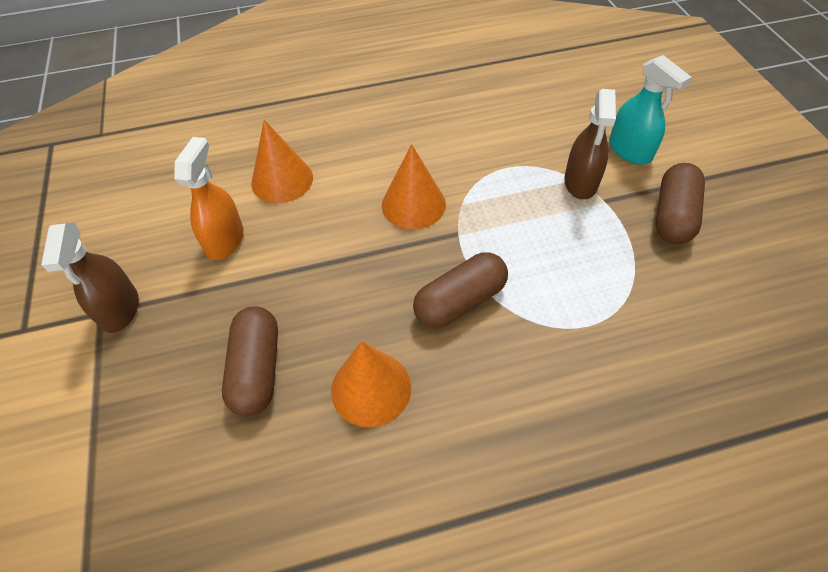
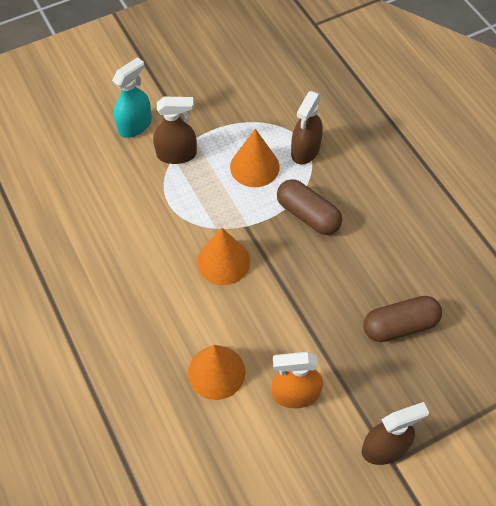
camera: 105 degrees left, 5 degrees up
orange cone [331,341,411,427] -> orange cone moved to [230,129,280,187]
brown capsule [656,163,705,244] -> none
none -> brown spray bottle [291,91,323,164]

